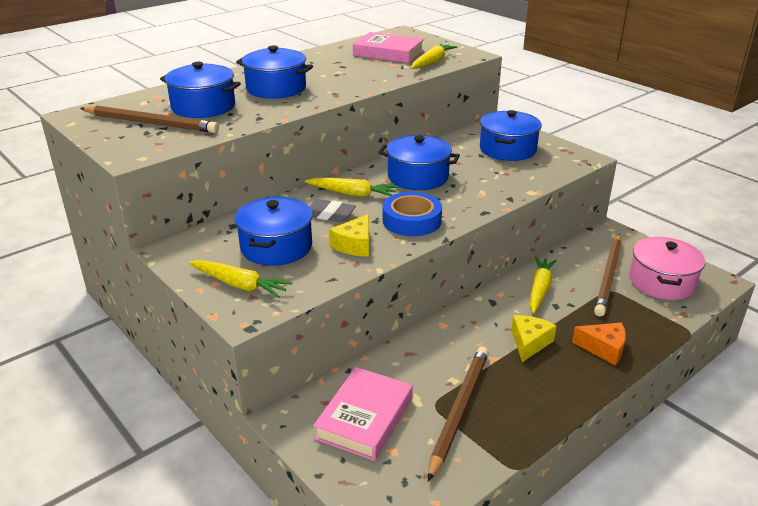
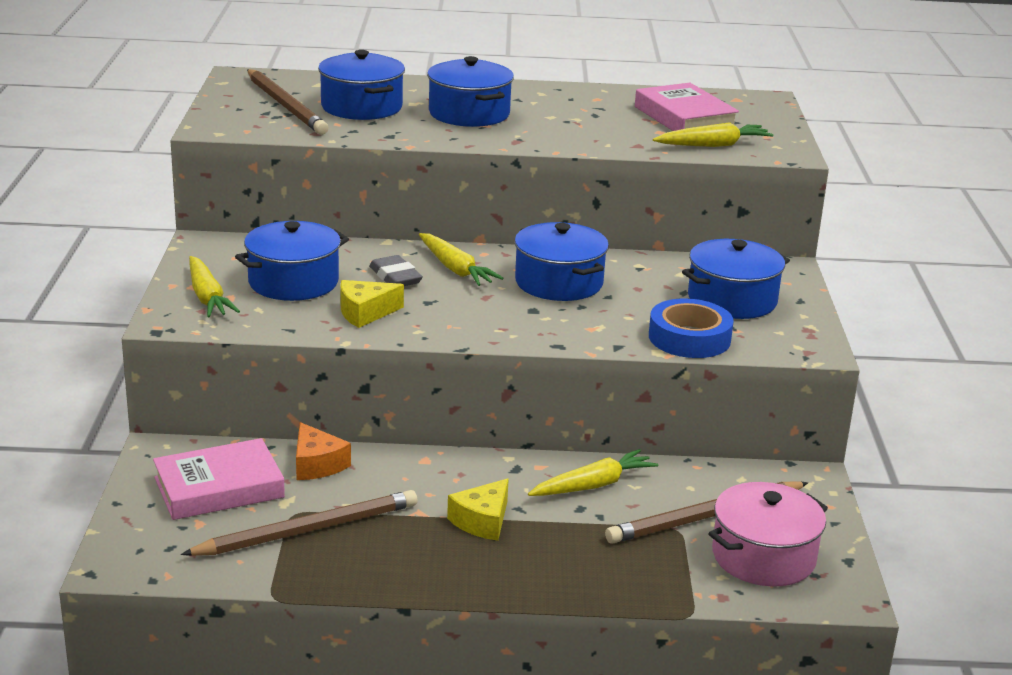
camera: 40 degrees right, 5 degrees down
blue tape [382,192,442,236] -> blue tape moved to [649,298,734,358]
yellow cheese [511,315,556,362] -> yellow cheese turned 150 degrees clockwise [447,479,509,541]
orange cheese [572,323,626,366] -> orange cheese moved to [296,422,351,480]

